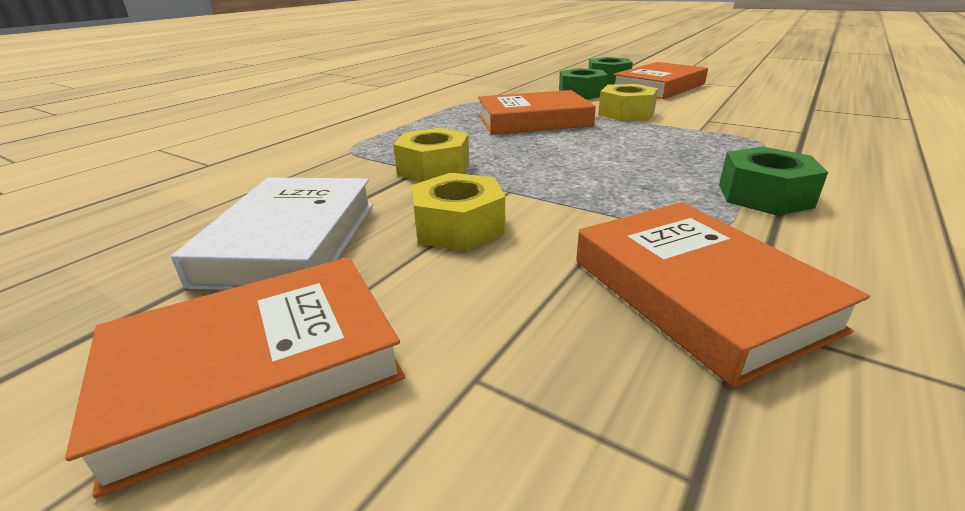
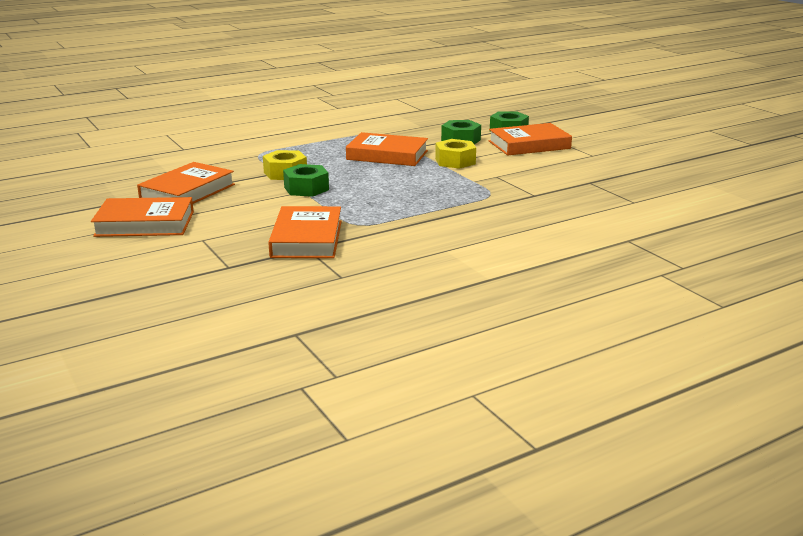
camera: 25 degrees right, 5 degrees down
white book [171,178,373,290] -> orange book [137,162,235,204]
yellow nut [411,173,505,251] -> none
green nut [719,147,828,215] -> green nut moved to [283,164,329,197]

